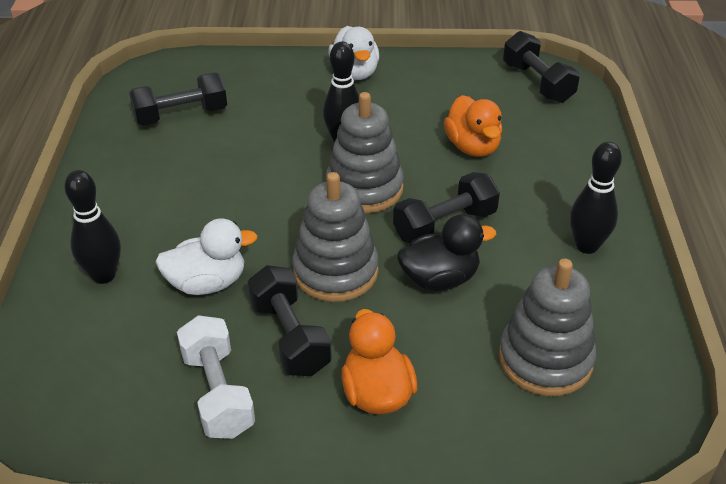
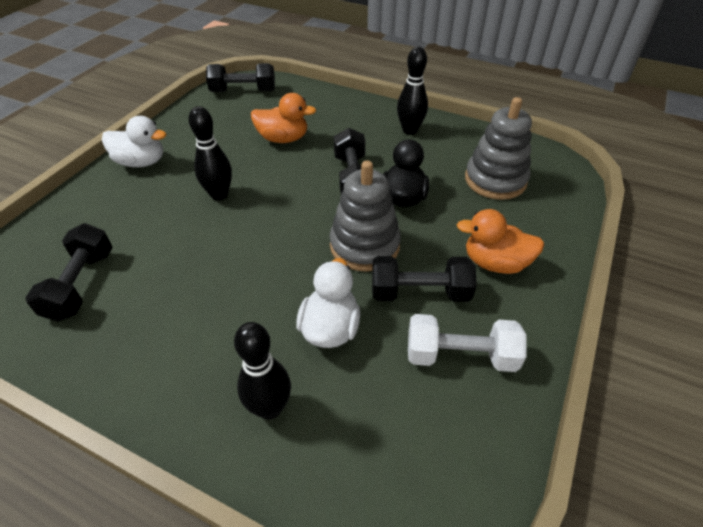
camera: 65 degrees left, 5 degrees up
grey stacking toy [326,92,404,214] -> none

